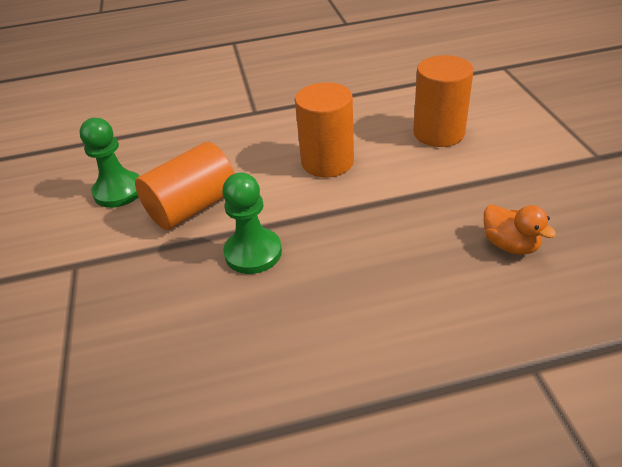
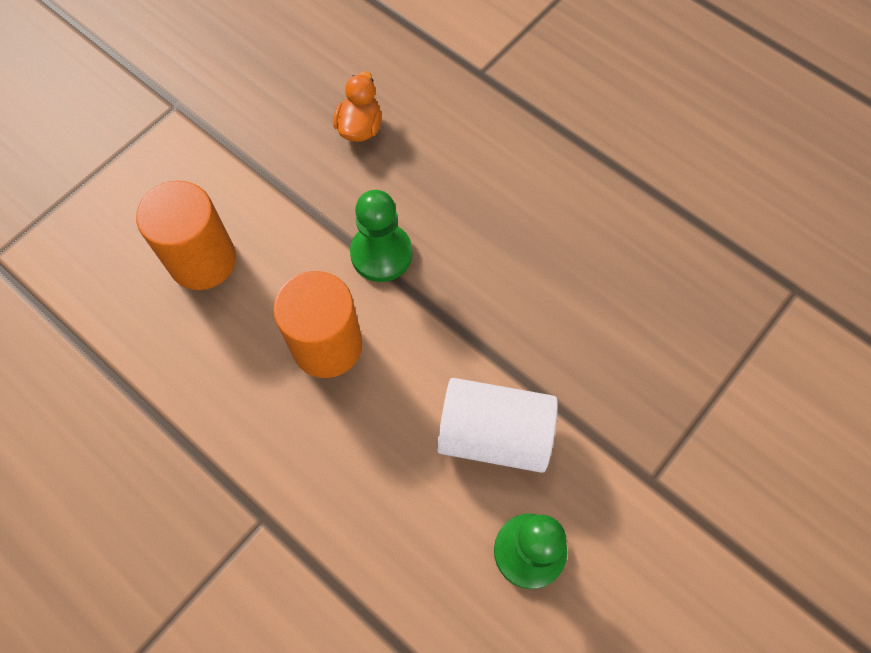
camera: 130 degrees left, 25 degrees up
orange cylinder [135,142,235,230] -> white cylinder [437,378,558,473]
green pawn [222,173,282,274] -> green pawn moved to [350,190,413,282]

